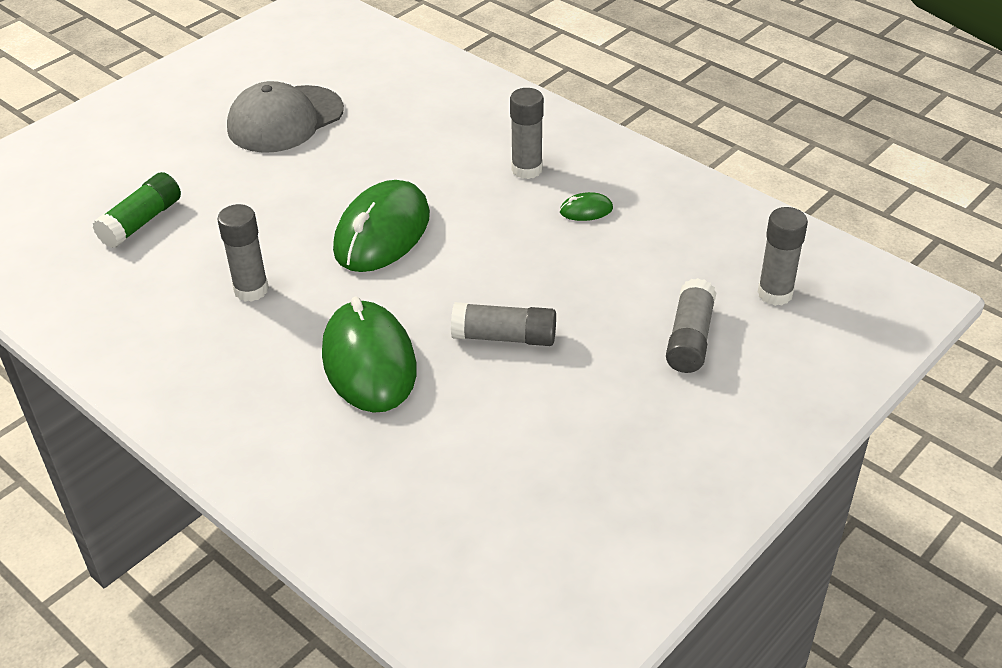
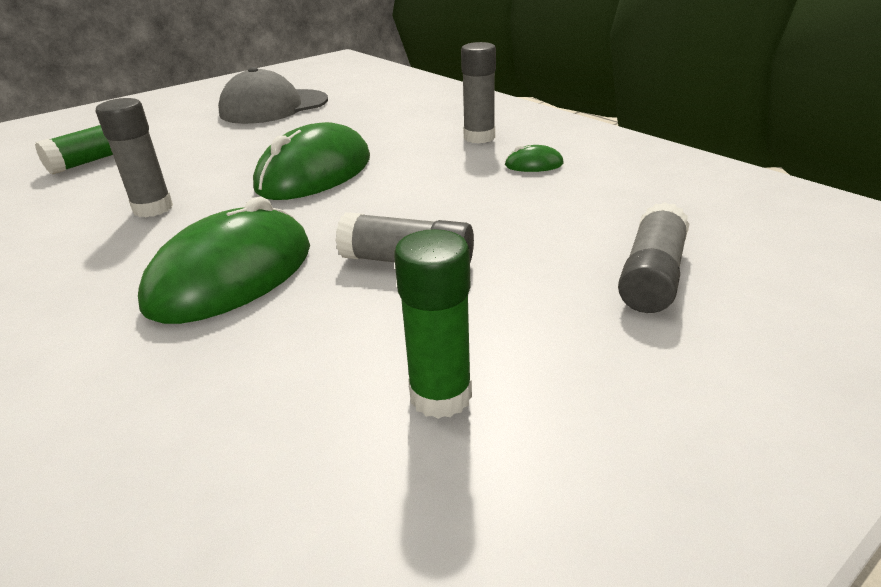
camera: 10 degrees right, 10 degrees down
green mouse [322,297,417,413] -> green mouse turned 45 degrees clockwise [138,197,310,324]
grey glue stick [758,207,808,306] -> none
none -> green glue stick [394,229,472,419]

